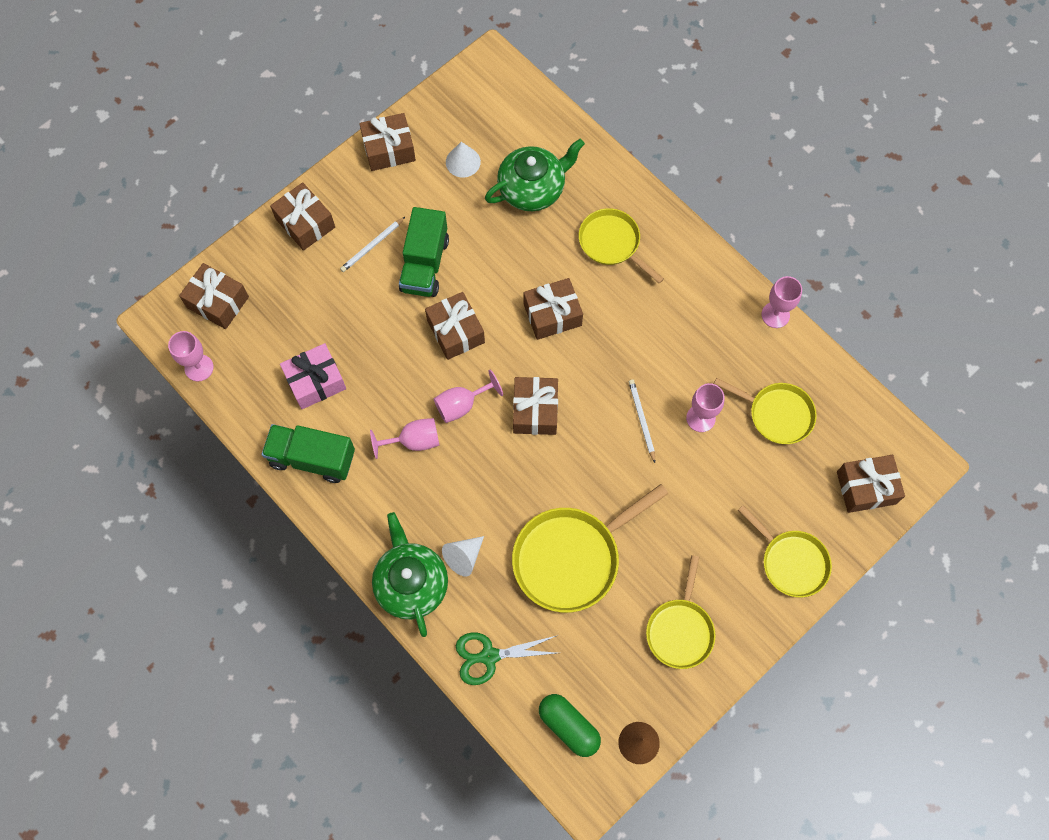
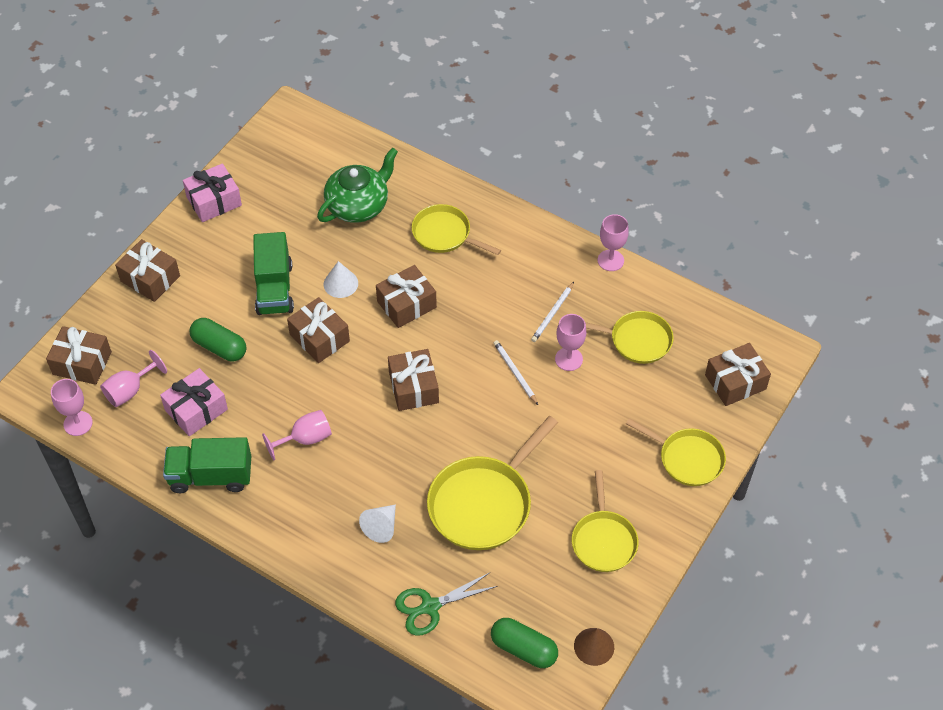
camera: 15 degrees left, 15 degrees down
white pencil [340,217,405,272] -> white pencil moved to [531,282,574,342]
brown gift [359,113,416,171] -> pink gift [183,163,242,222]
green teapot [372,512,448,637] -> none
pink goblet [434,370,503,423] -> pink goblet moved to [100,350,167,407]
white cone [446,142,481,177] -> white cone moved to [324,261,358,298]
none -> green capsule [189,318,247,361]

